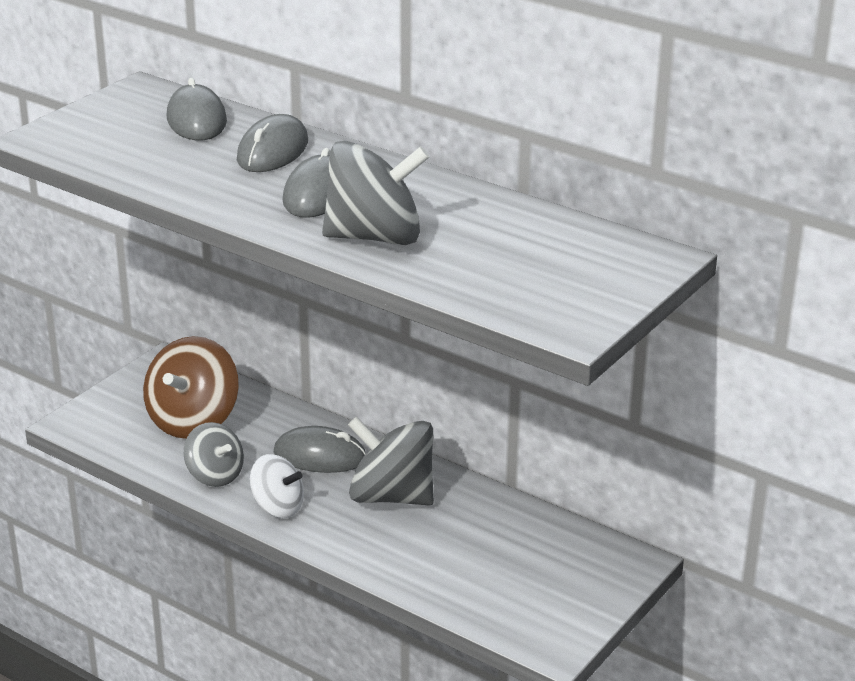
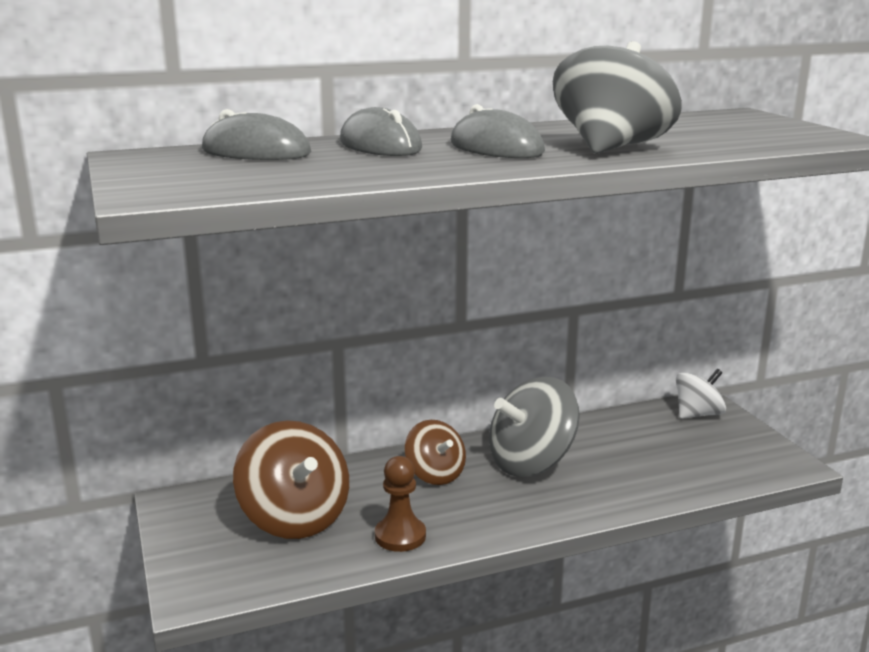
camera: 55 degrees left, 10 degrees down
grey spinning top [184,422,244,487] -> brown pawn [375,456,426,552]
white spinning top [250,454,304,518] -> white spinning top moved to [676,369,726,419]
grey mouse [274,426,366,473] -> brown spinning top [405,420,466,485]

